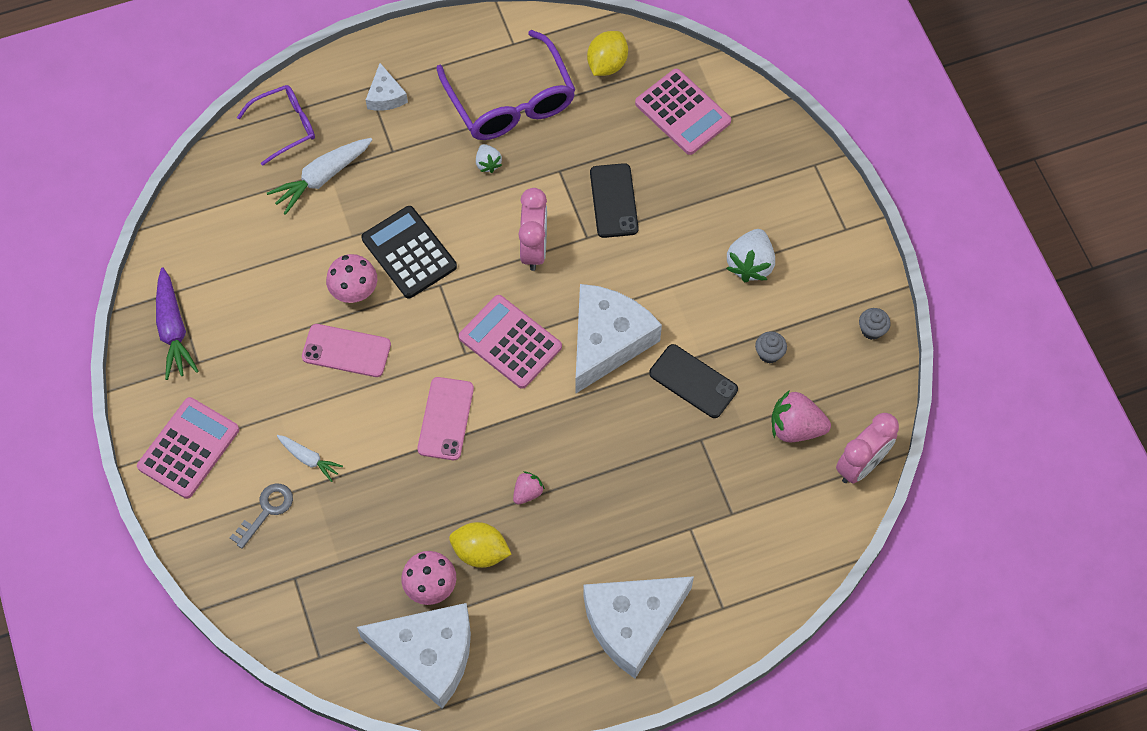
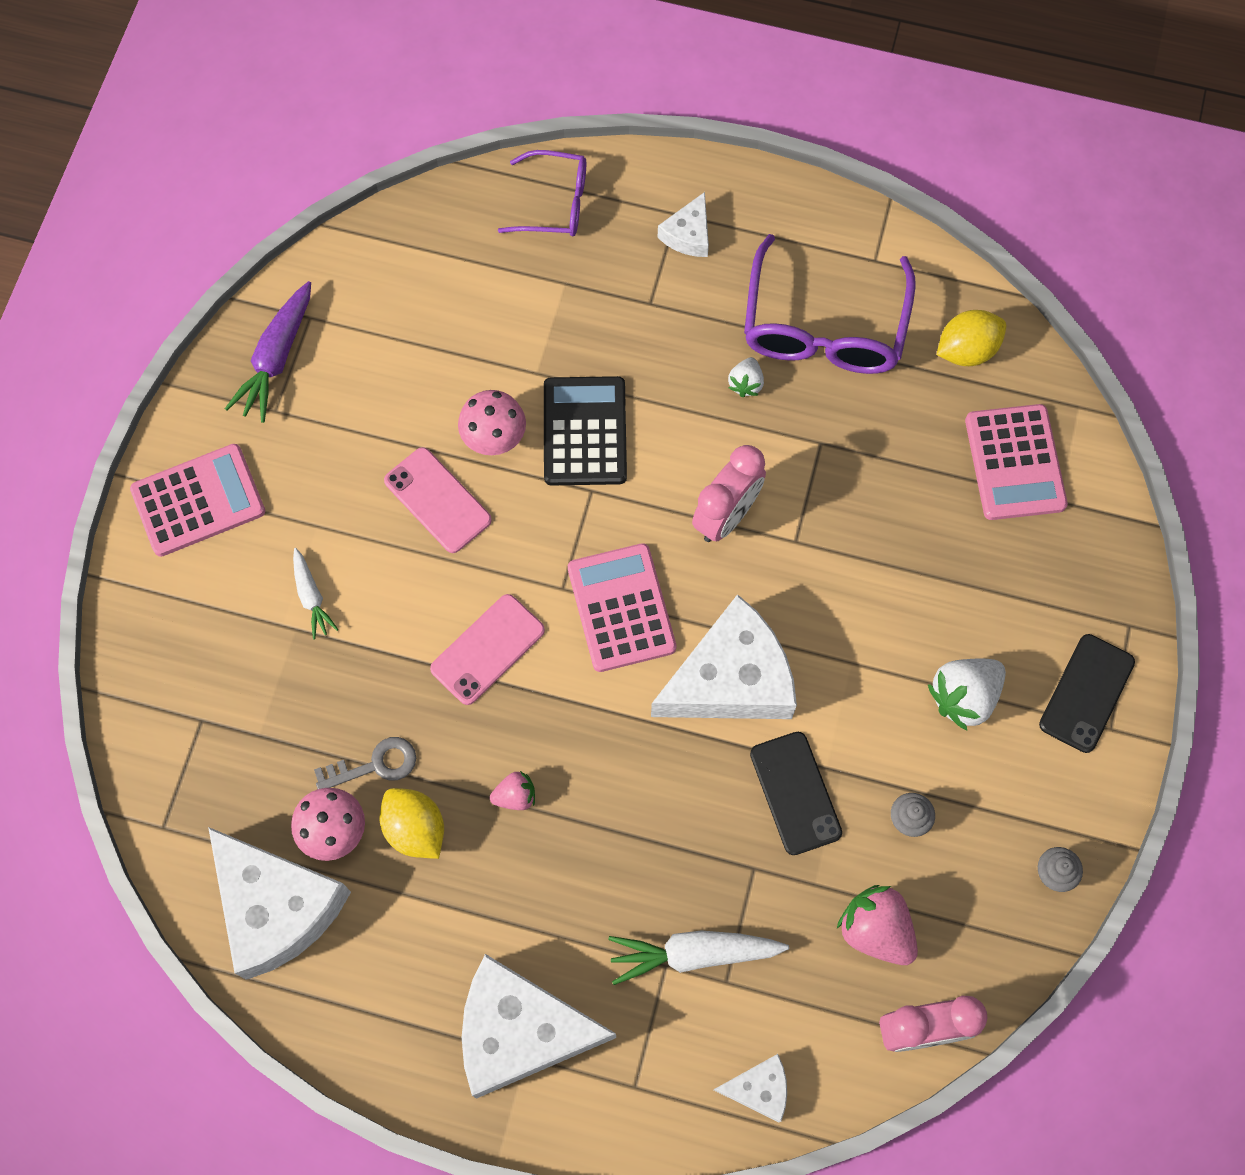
camera: 35 degrees right, 5 degrees up
grey key [230,483,293,549] -> grey key moved to [314,737,416,789]
white carrot [267,138,372,215] -> white carrot moved to [608,930,789,985]
black phone [590,163,639,238] -> black phone moved to [1039,634,1135,753]
none -> white cheese [714,1054,787,1122]

